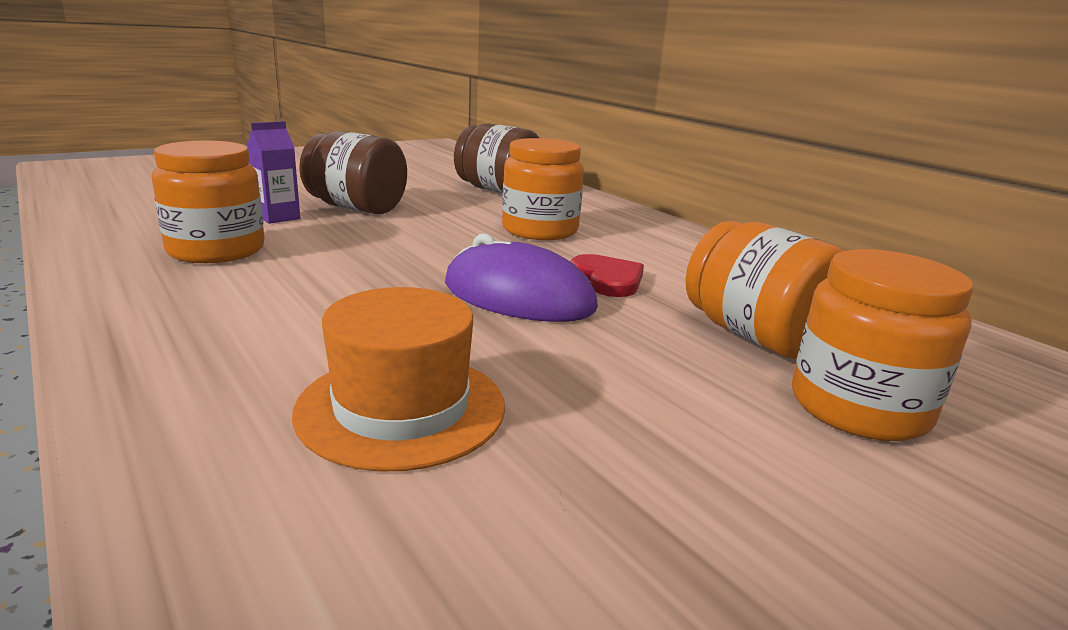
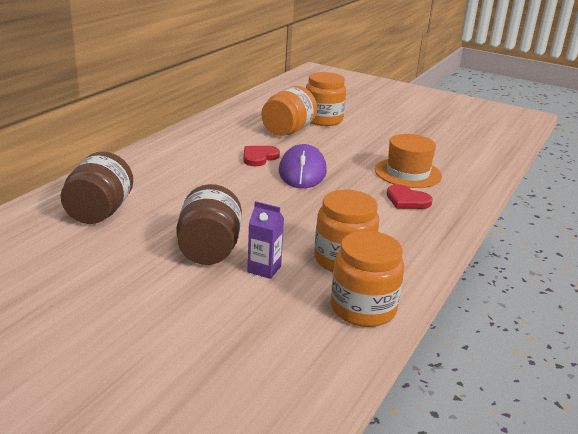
camera: 115 degrees left, 5 degrees up
orange jar [502,138,584,240] -> orange jar moved to [331,231,404,327]
none -> red heart [387,184,433,209]

